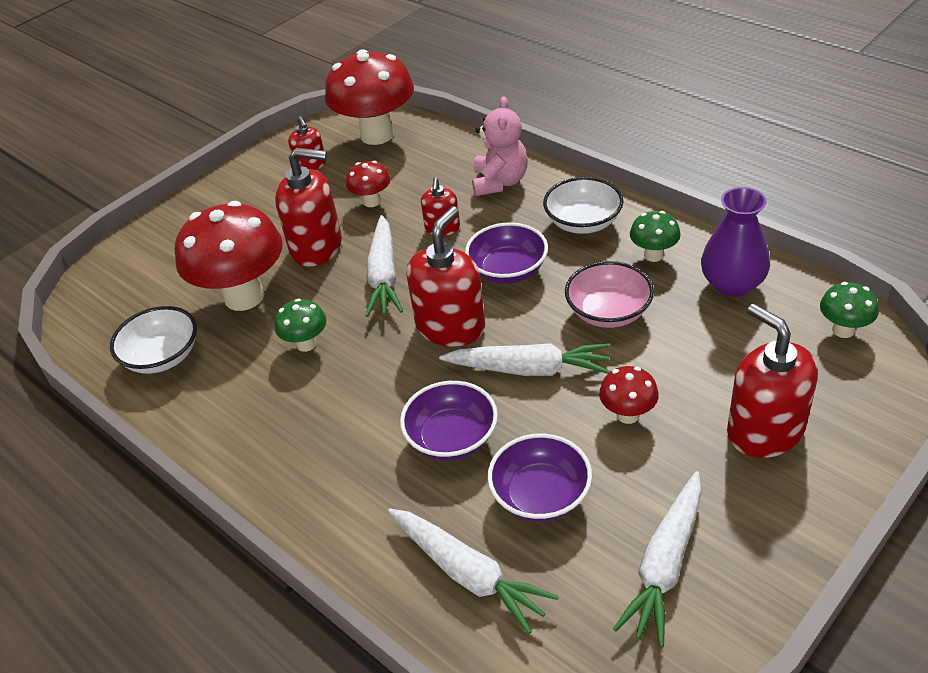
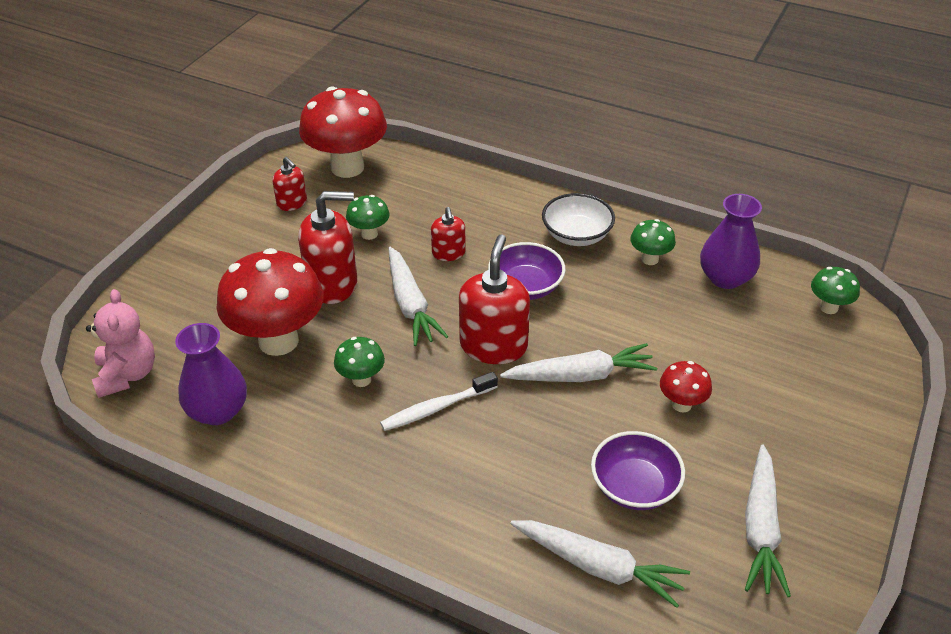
camera: 20 degrees left, 0 degrees up
white bowl [110,306,197,374] -> purple vase [175,323,247,425]
red mushroom [346,161,391,207] -> green mushroom [346,195,390,240]
purple bowl [400,381,498,460] -> none
pink teddy bear [472,97,528,196] -> pink teddy bear moved to [86,289,155,398]
pink bowl [565,261,654,328] -> none
red soap dispenser [727,304,818,458] -> none
none -> white toothbrush [380,372,498,431]

